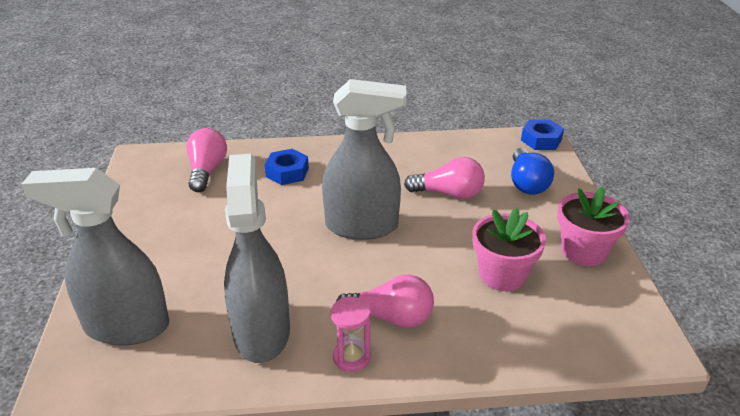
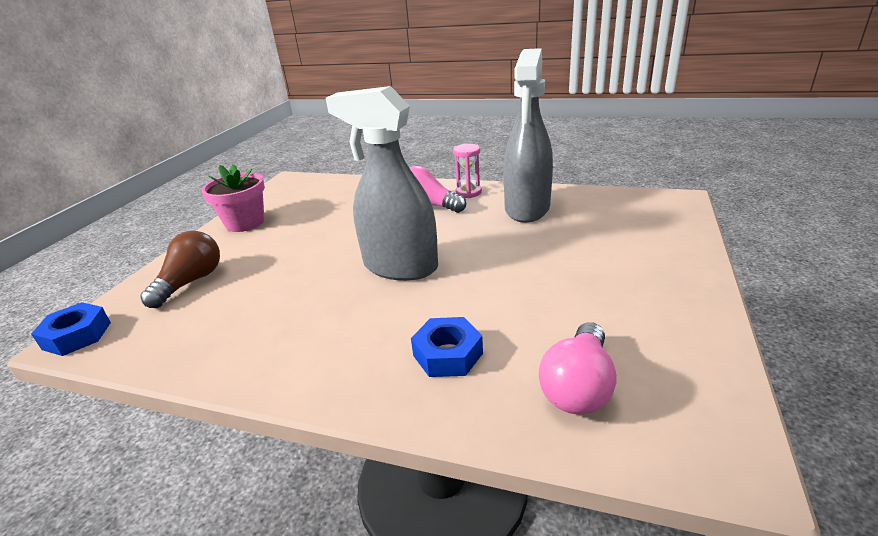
camera: 155 degrees left, 5 degrees down
grey spray bottle [21,168,169,345] -> none
pink light bulb [404,157,485,199] -> none
pink flower pot [473,208,546,291] -> none
blue light bulb [511,148,554,195] -> brown light bulb [140,231,220,308]

